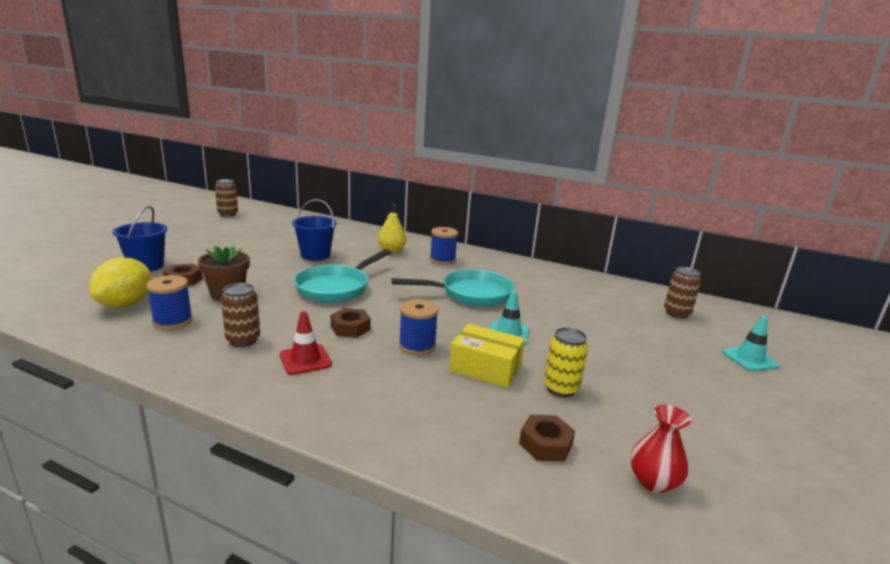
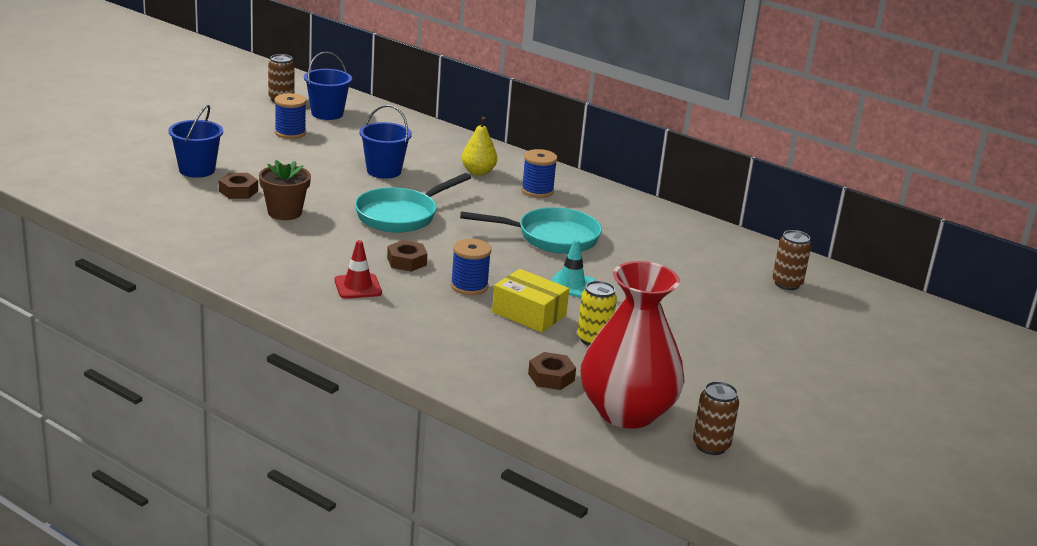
camera: 10 degrees right, 5 degrees up
yellow lemon [89,258,152,308] -> none
blue spool [146,275,193,330] -> blue spool moved to [275,93,306,139]
brown can [221,283,260,347] -> brown can moved to [693,381,739,455]
red vase [630,405,691,493] -> red vase [581,261,685,429], size x2.29
turquoise traffic cone [722,315,780,371] -> none
none -> blue bucket [304,52,352,120]

